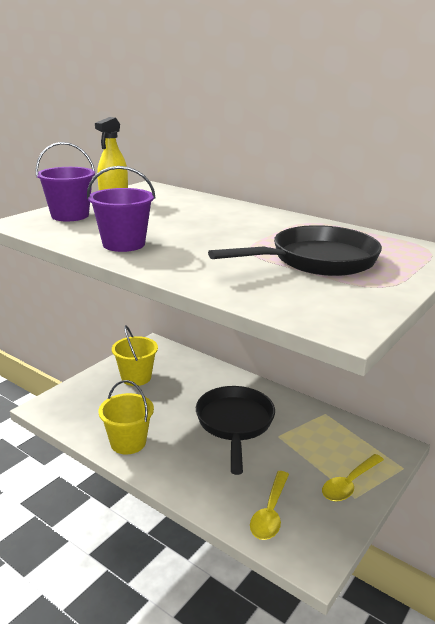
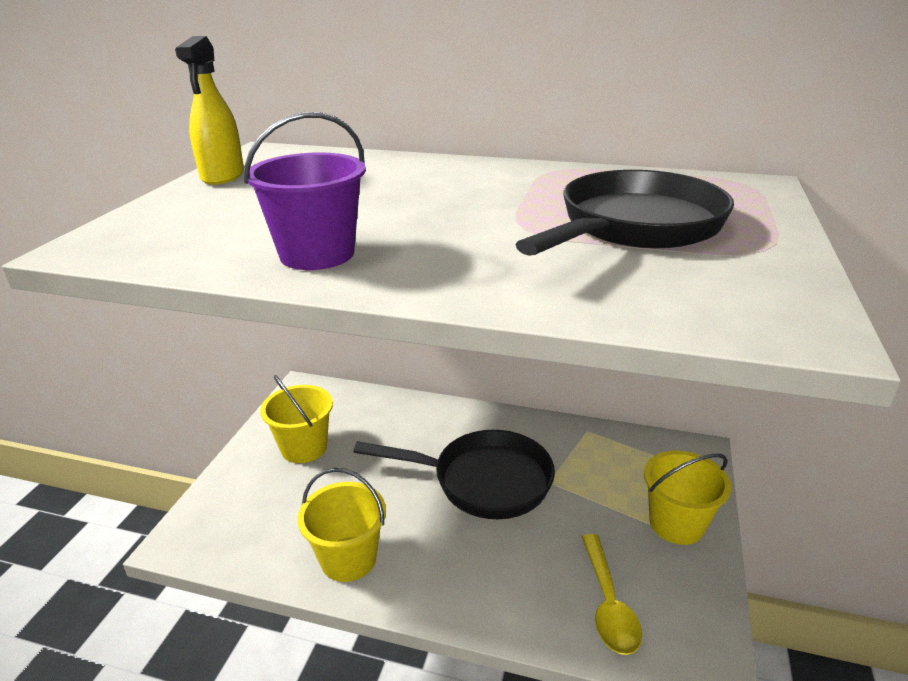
camera: 20 degrees left, 5 degrees up
purple bucket [36,142,95,221] -> none
black pan [196,386,275,475] -> black pan turned 120 degrees clockwise [354,430,555,519]
yellow spoon [322,454,384,502] -> yellow bucket [644,451,731,545]

